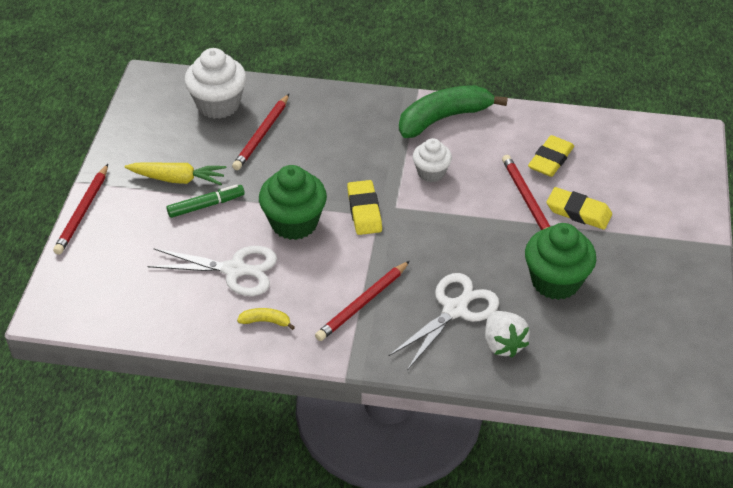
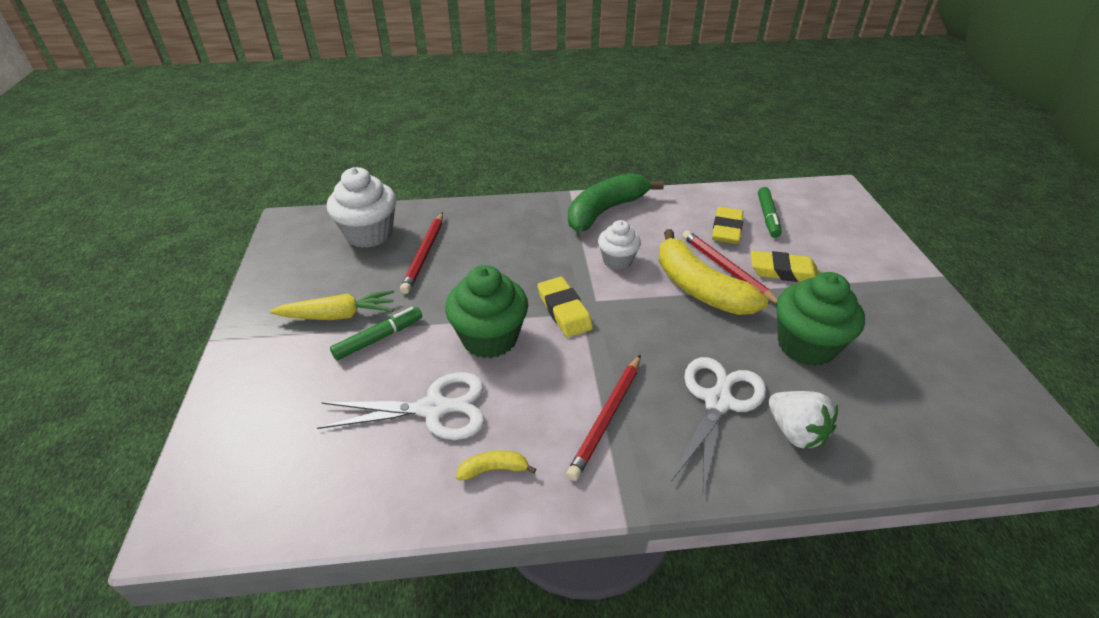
camera: 15 degrees left, 5 degrees down
red pencil [53,164,108,255] -> none
none -> yellow banana [659,229,768,315]
none -> green marker [758,187,782,238]

